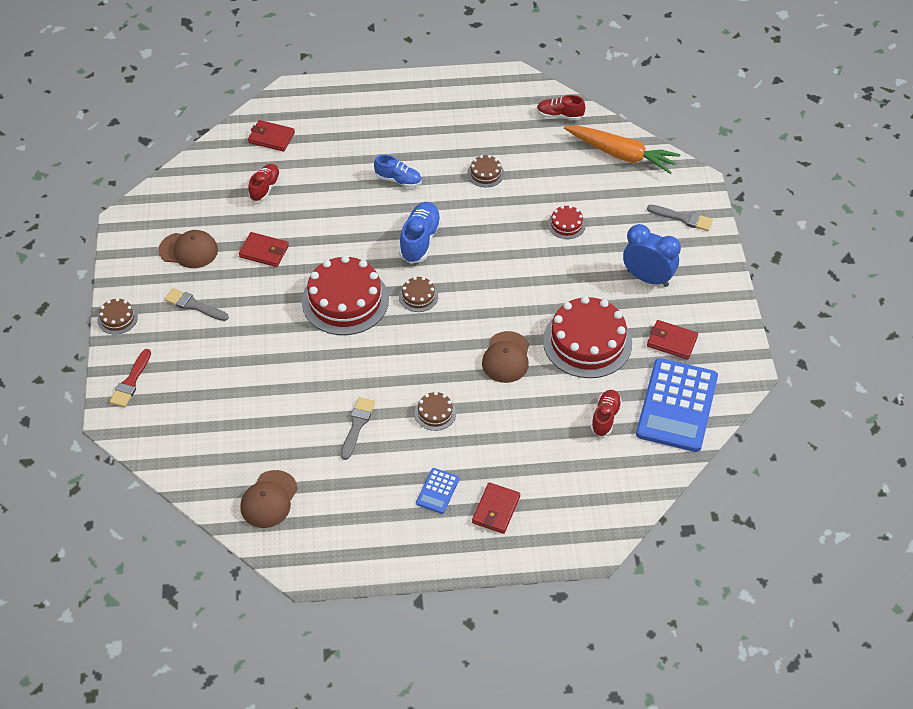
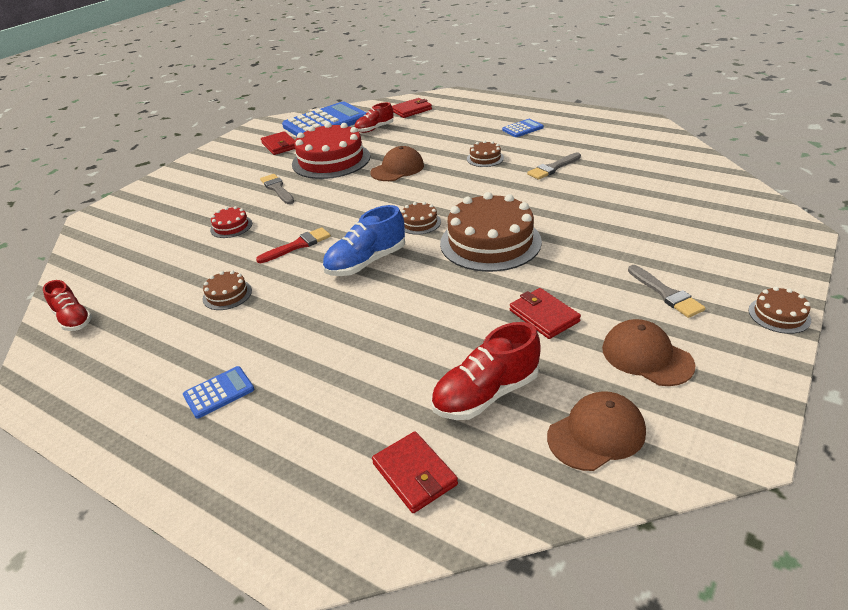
camera: 140 degrees left, 15 degrees down
red brush [109,349,151,407] -> red brush moved to [256,227,331,263]
brown cap [240,470,298,528] -> brown cap moved to [547,391,646,471]
red shoe [248,164,281,202] -> red shoe [431,322,541,420], size x1.51
red cake [302,255,389,335] -> brown cake [440,192,542,272]
blue shoe [374,155,422,188] -> none
red wallet [472,482,520,534] -> red wallet moved to [392,98,432,118]
orange carrot [564,126,680,174] -> none
blue clock [623,224,681,287] -> none
grey brush [647,204,713,231] -> grey brush moved to [260,174,294,204]
none -> blue calculator [183,366,254,419]

